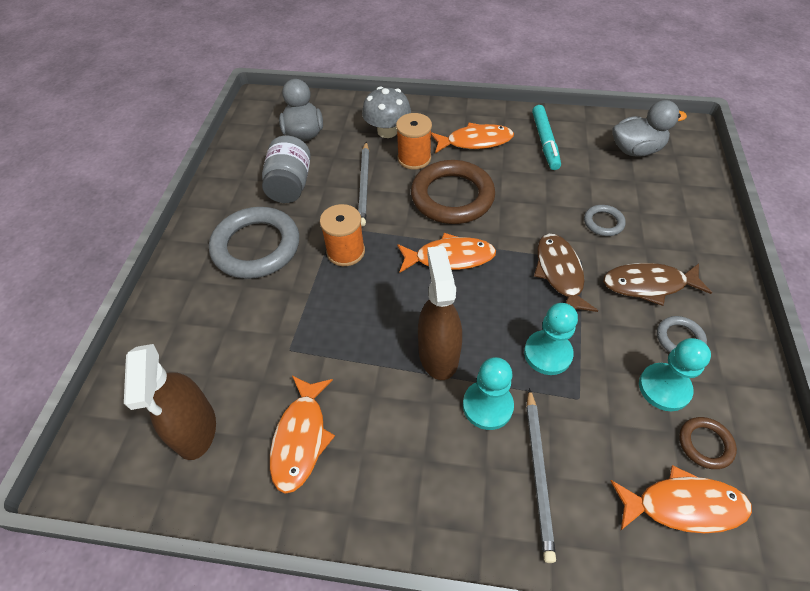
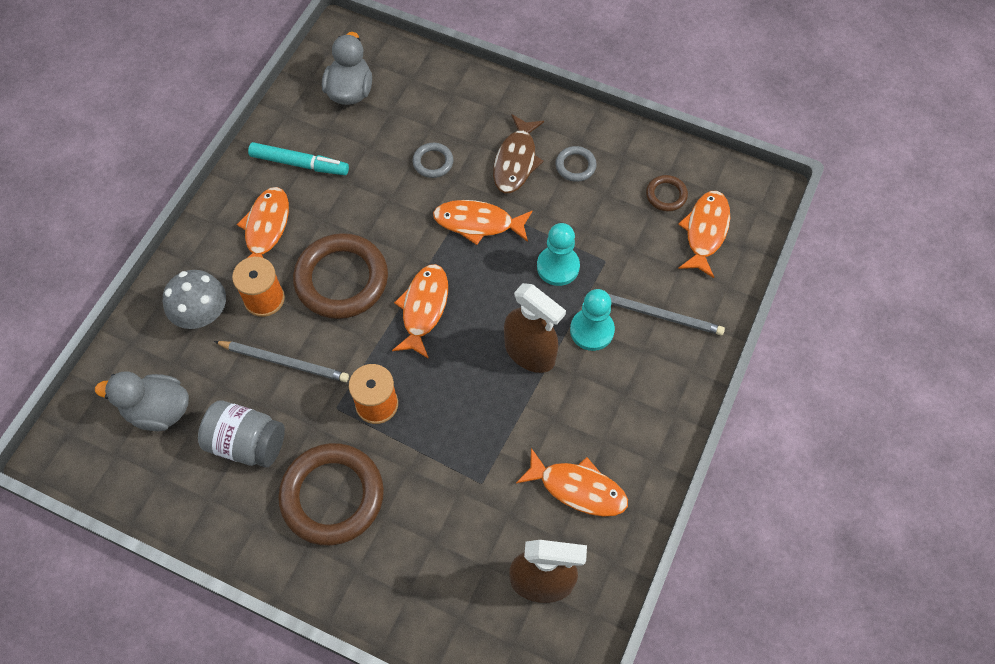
camera: 75 degrees left, 10 degrees up
grey ring [209,207,299,279] -> brown ring [278,443,384,545]
brown spray bottle [418,246,462,380] -> brown spray bottle turned 150 degrees counterclockwise [504,283,566,373]
brown fish [534,234,598,312] -> orange fish [433,200,533,245]
turquoise pawn [639,338,711,411] -> none

